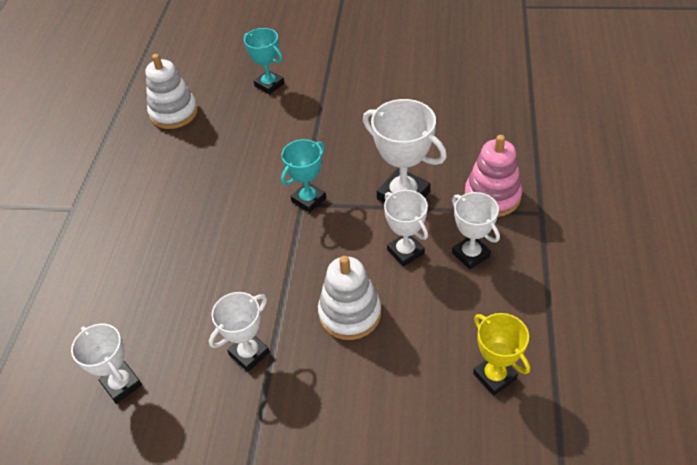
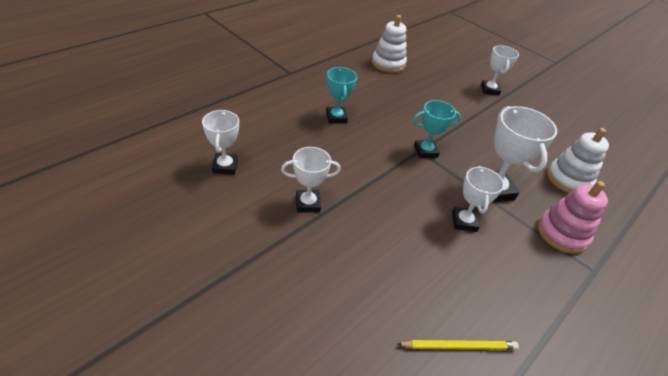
camera: 30 degrees right, 5 degrees down
turquoise trophy [244,28,284,94] -> turquoise trophy moved to [326,67,357,123]
white stacking toy [318,256,381,340] -> white stacking toy moved to [547,128,609,193]
white trophy [452,192,500,270] -> white trophy moved to [481,45,519,96]
yellow trophy [473,313,530,396] -> yellow pencil [397,340,519,350]

